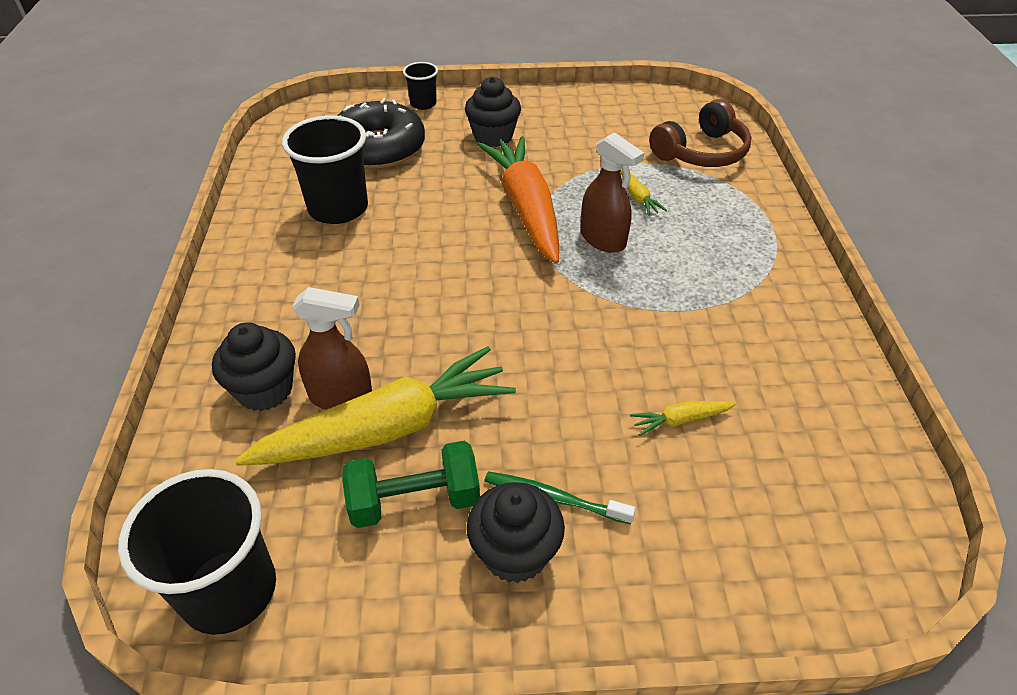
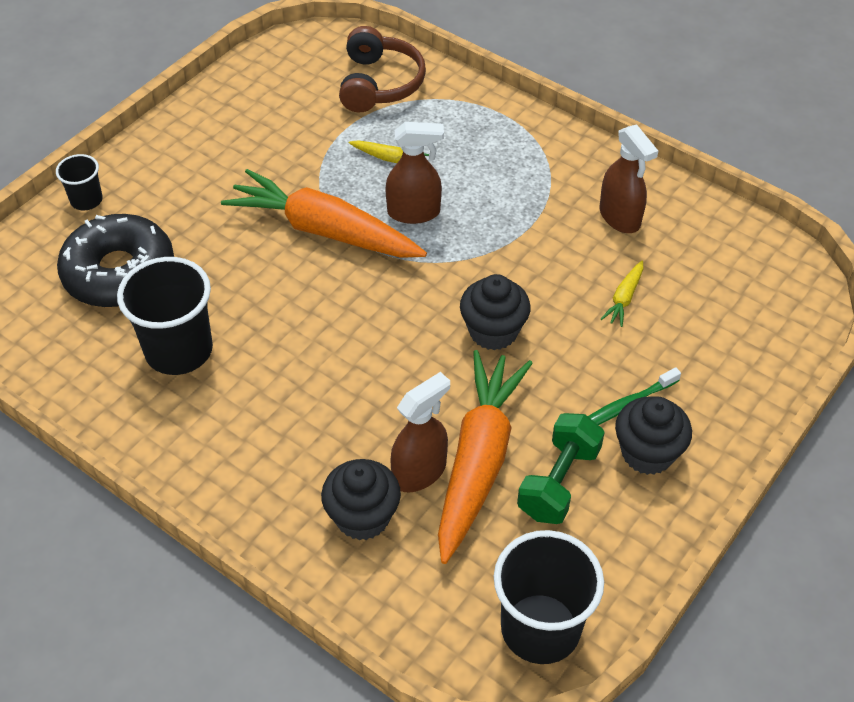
camera: 50 degrees left, 5 degrees up
yellow carrot [235,347,516,466] -> orange carrot [438,350,533,564]
black cupcake [465,77,521,147] -> black cupcake moved to [460,274,531,350]
none -> brown spray bottle [600,124,658,233]

